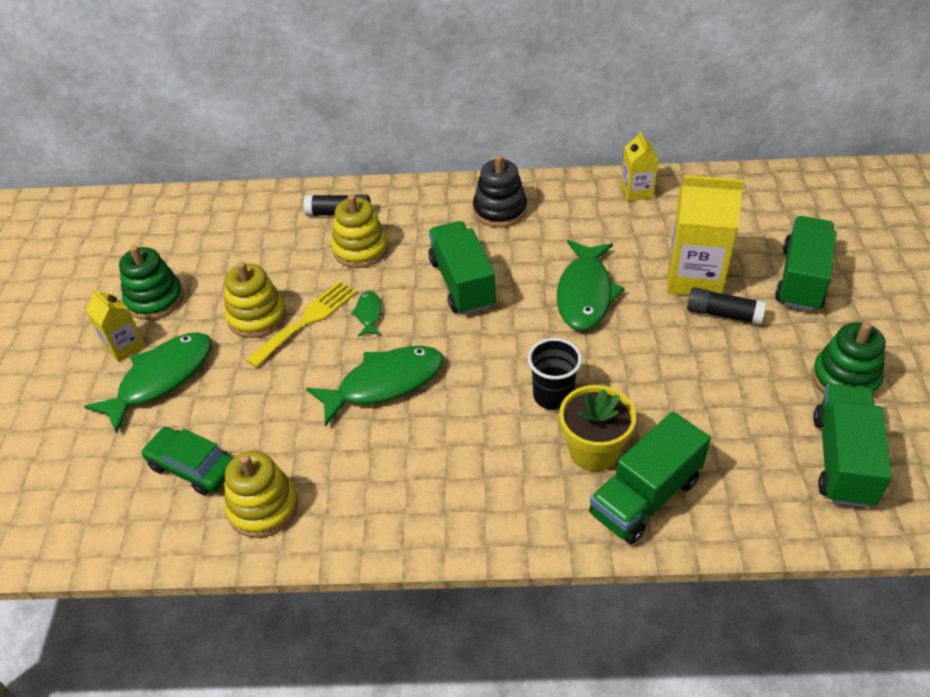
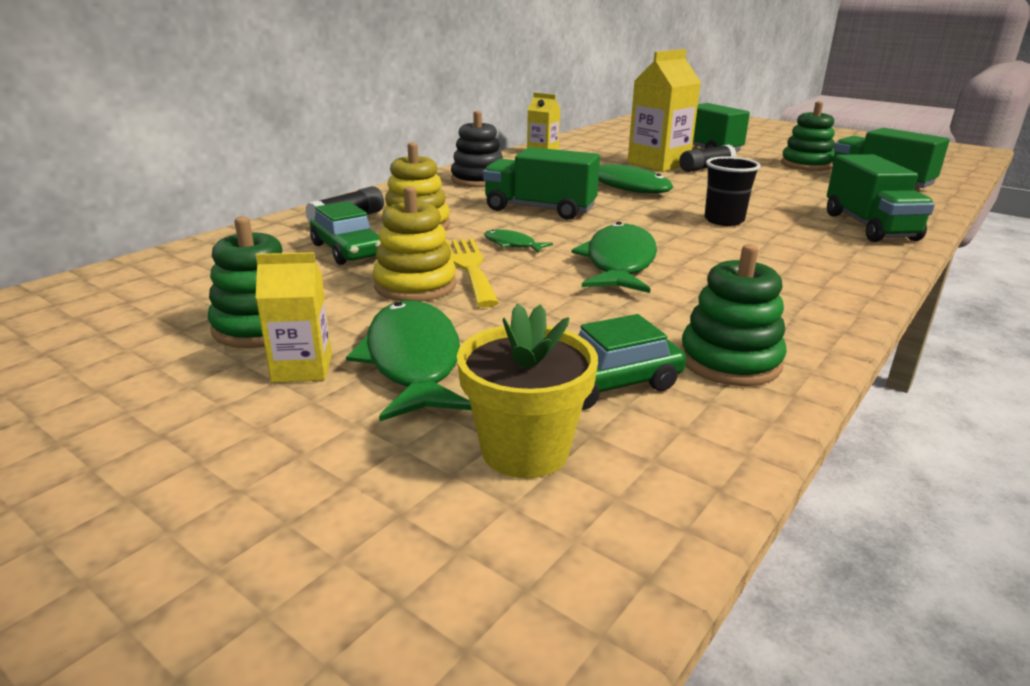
camera: 55 degrees left, 20 degrees down
yellow stacking toy [225,451,298,538] -> green stacking toy [681,244,787,386]
yellow flower pot [559,385,636,472] -> yellow flower pot moved to [457,303,598,479]
none -> green car [310,201,381,265]

